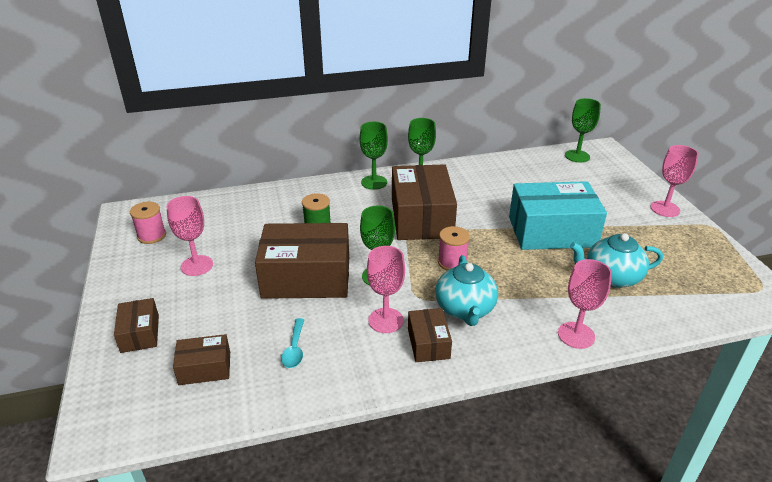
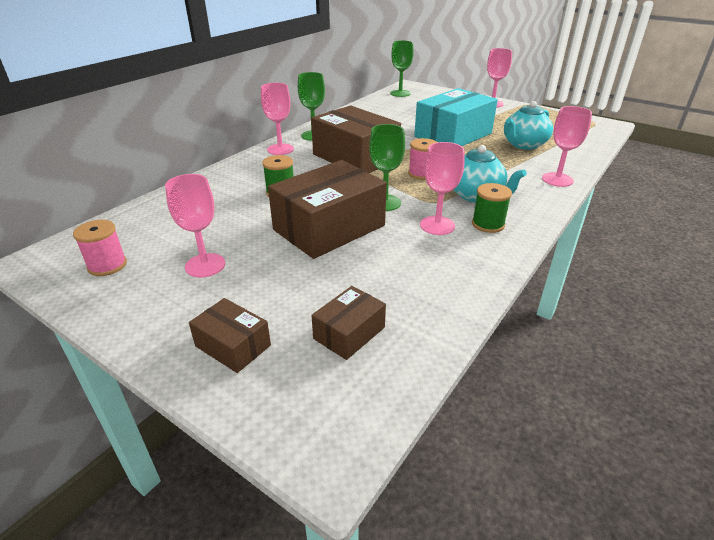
camera: 40 degrees left, 0 degrees up
turquoise spoon [281,318,304,368] -> none
green goblet [360,122,388,190] -> pink goblet [261,83,294,155]
brown box [408,308,452,362] -> green spool [472,183,512,233]

